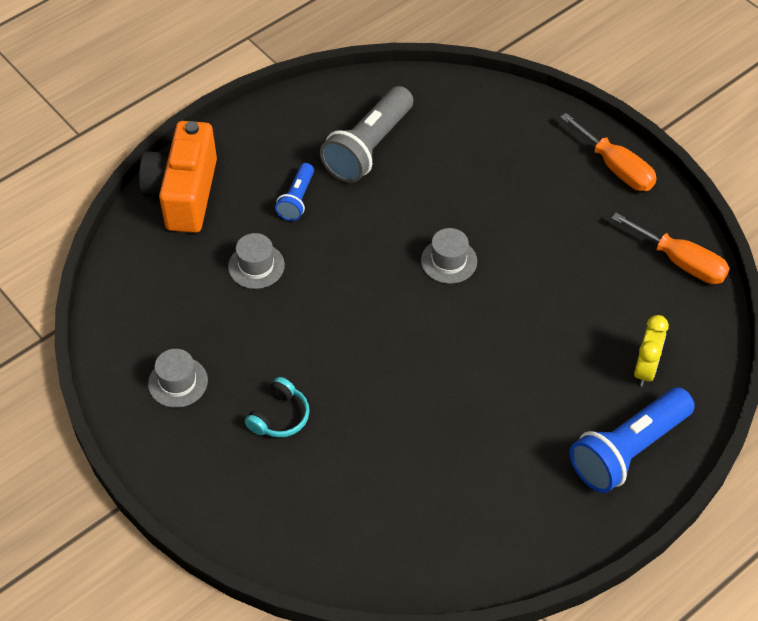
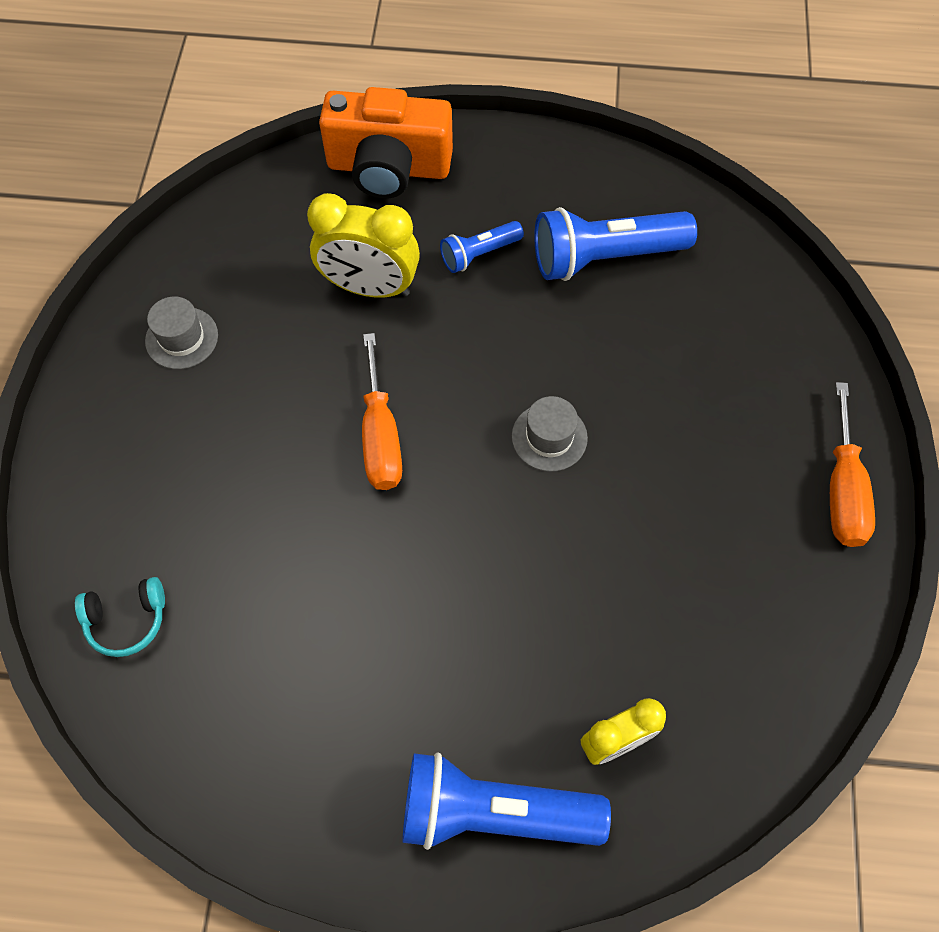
camera: 45 degrees right, 10 degrees up
orange camera [139,121,217,233] -> orange camera turned 135 degrees counterclockwise [319,87,453,199]
grey hat [228,233,285,289] -> yellow clock [307,193,420,298]
turquoise headphones [245,377,310,438] -> turquoise headphones moved to [75,577,165,657]
grey flashlight [320,86,413,183] -> blue flashlight [534,207,697,281]
orange screwdriver [611,213,730,284] -> orange screwdriver moved to [362,333,402,490]

